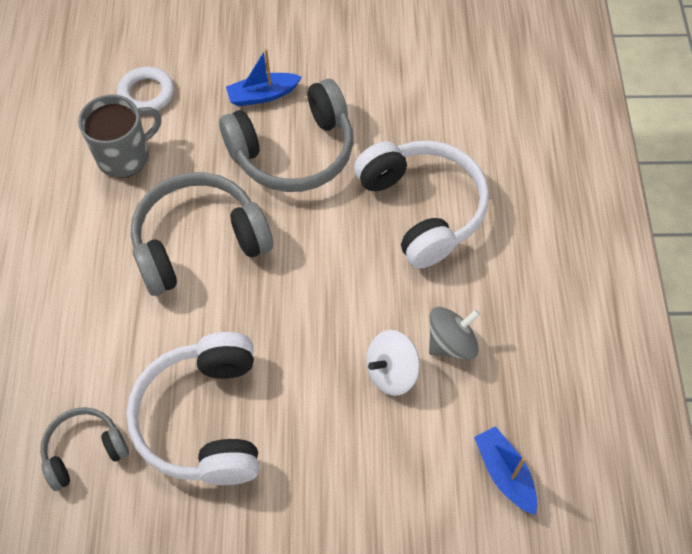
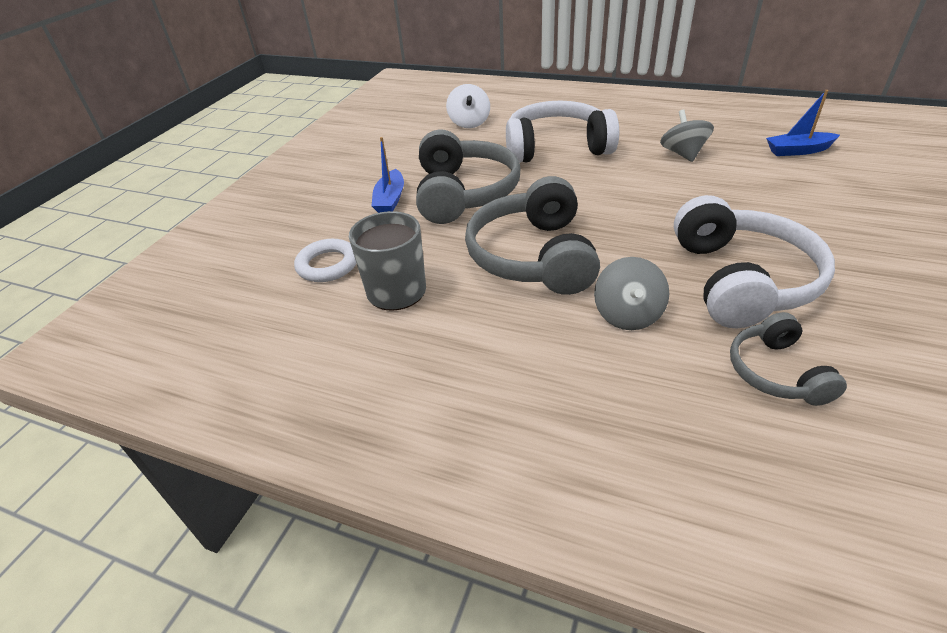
camera: 65 degrees left, 20 degrees down
white headphones [126,332,259,485] -> white headphones turned 105 degrees counterclockwise [674,195,835,328]
white spinning top [366,330,420,396] -> white spinning top moved to [446,84,490,128]
none -> grey spinning top [594,257,670,330]

